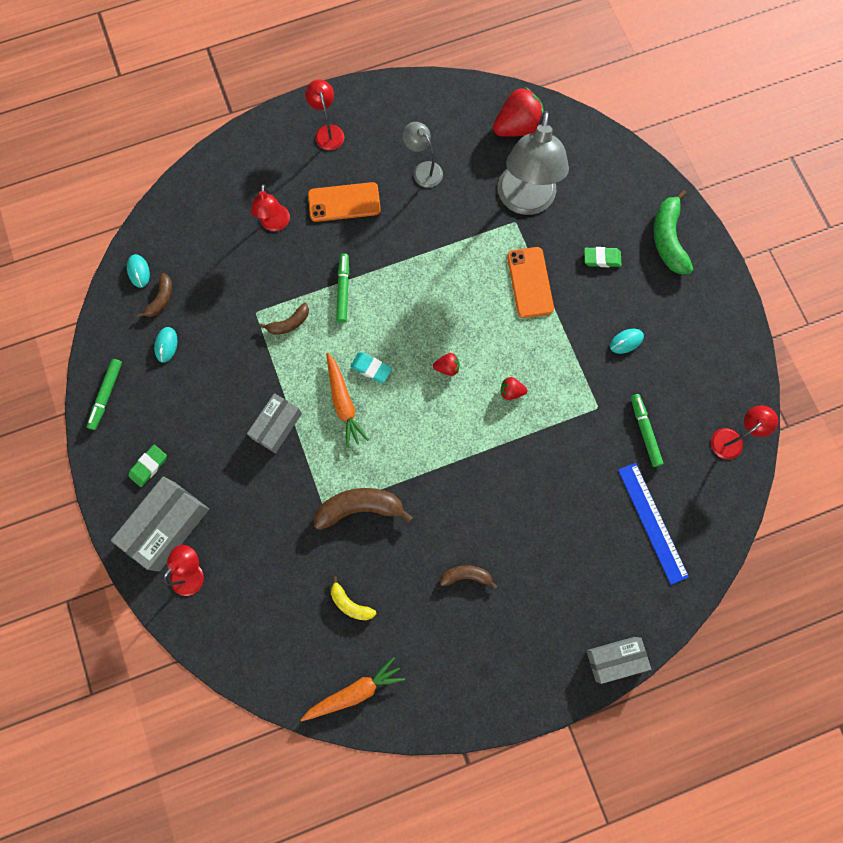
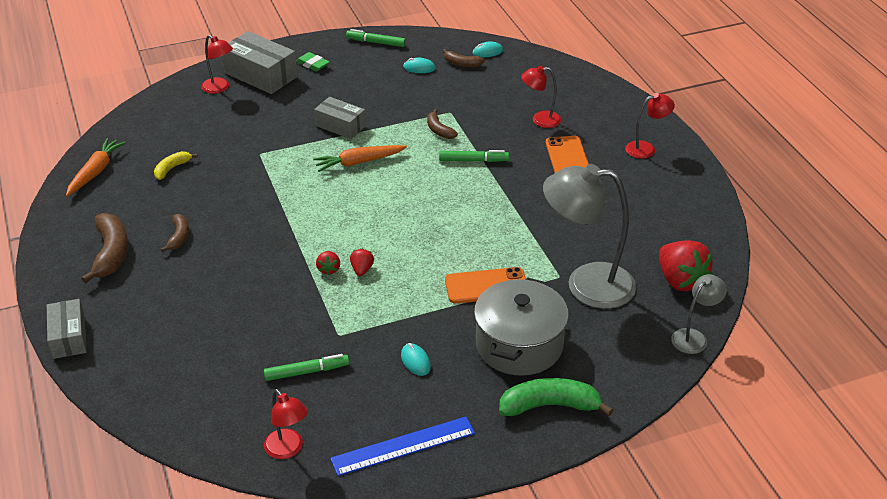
camera: 90 degrees right, 35 degrees down
orange carrot [301,657,405,721] -> orange carrot turned 135 degrees counterclockwise [66,138,126,196]
brown banana [314,488,413,530] -> brown banana moved to [81,213,128,283]
turquoise eraser [350,352,392,383] -> none
grey lamp [403,122,443,188] -> grey lamp moved to [671,274,727,354]
red strawberry [433,353,460,376] -> red strawberry moved to [316,251,340,275]
green eraser [584,247,622,267] -> grey pot [474,277,569,376]
blue ruler [618,463,689,585] -> blue ruler moved to [330,417,475,476]

